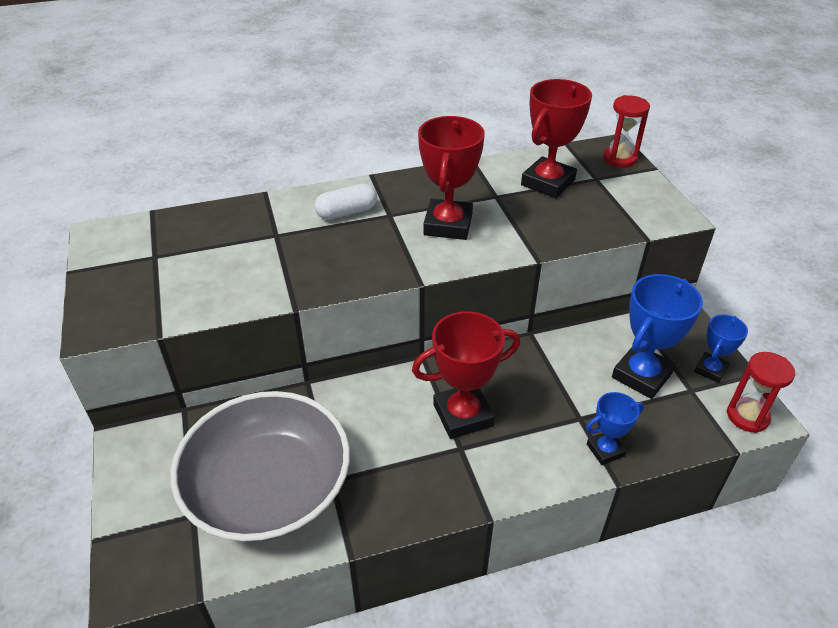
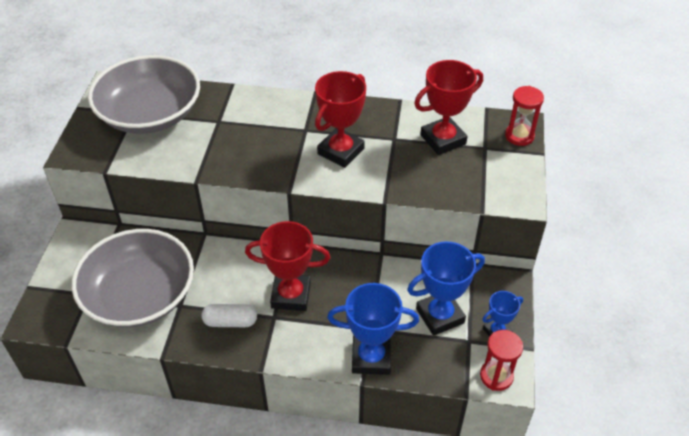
camera: 25 degrees right, 5 degrees up
white capsule [315,184,377,220] -> white capsule moved to [202,304,257,327]
blue trophy [586,392,644,465] -> blue trophy [327,283,419,375], size x1.75
none -> grey bowl [88,55,200,134]

